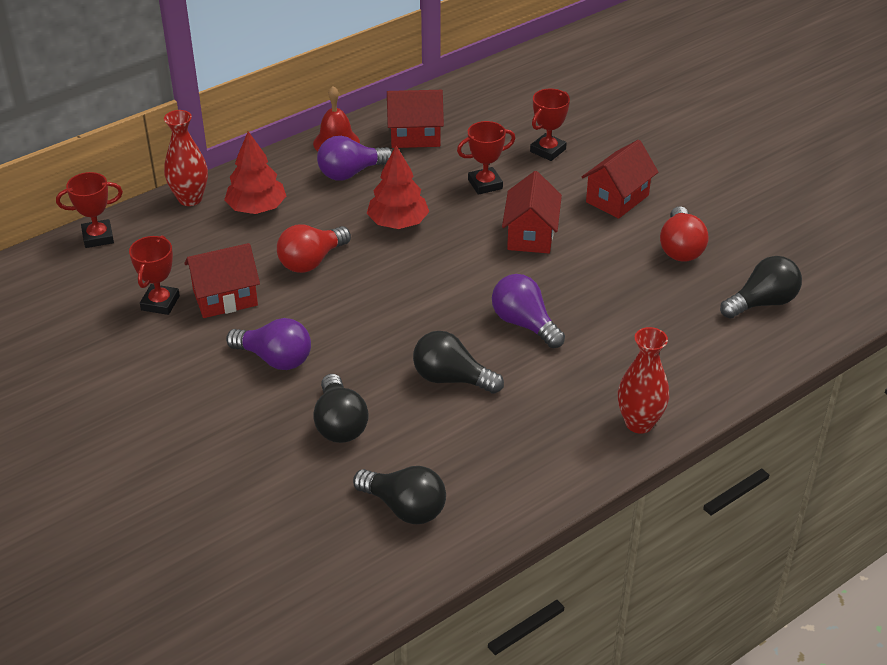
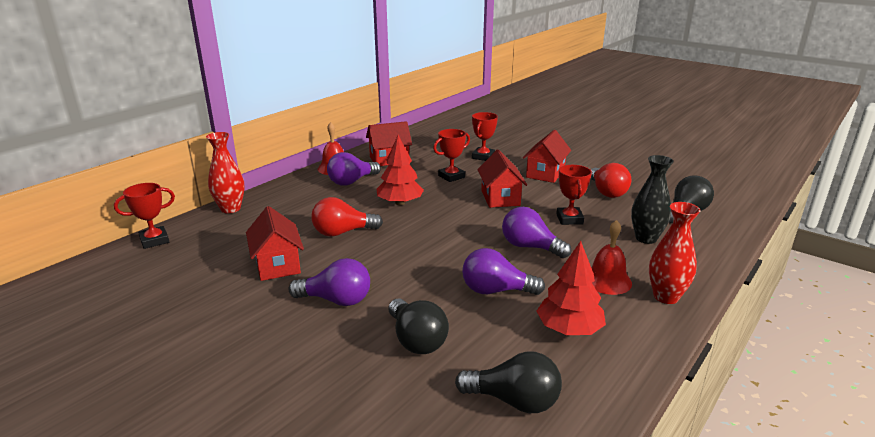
camera: 15 degrees left, 15 degrees down
red trophy [129,235,180,315] -> red trophy moved to [556,165,592,225]
red house [185,243,260,318] -> red house turned 75 degrees counterclockwise [246,206,304,281]
red tree [224,131,286,214] -> red tree moved to [536,241,606,335]
red light bulb [277,224,351,273] -> red light bulb turned 45 degrees clockwise [311,197,383,237]
black light bulb [413,331,504,394] -> purple light bulb [462,248,545,295]
none -> red bell [591,220,632,295]
none -> black vase [631,155,674,244]

